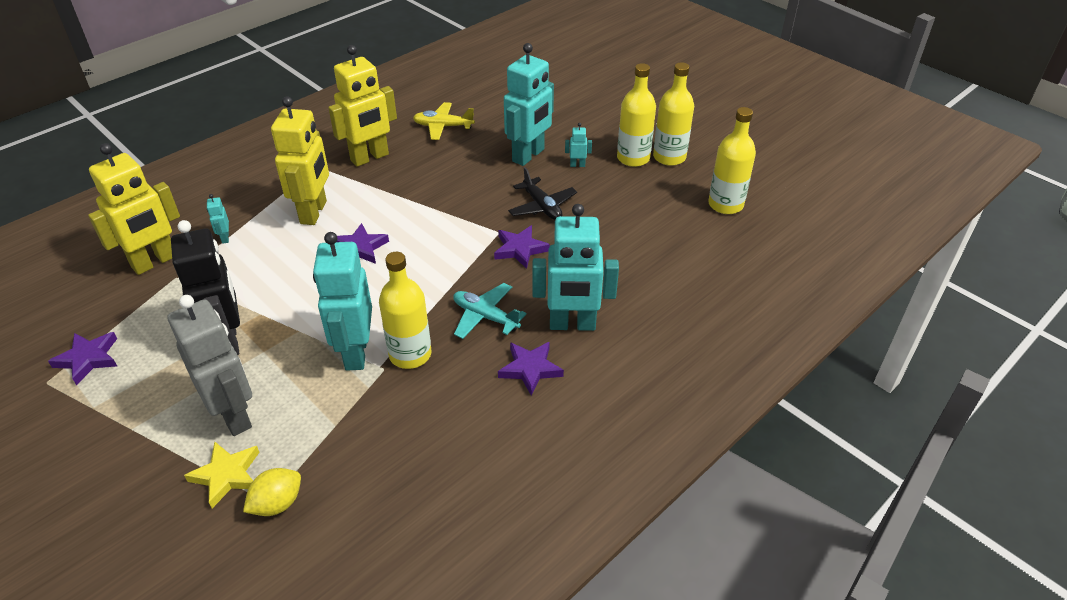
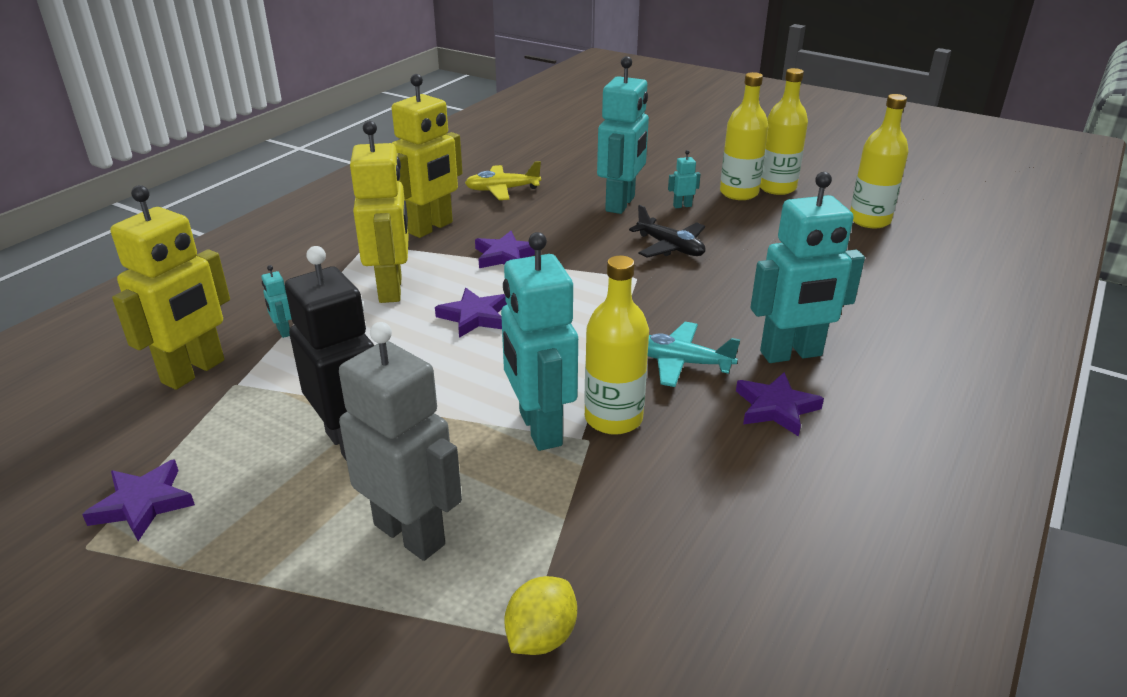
camera: 15 degrees left, 10 degrees down
yellow star [184,442,260,508] -> none
purple star [494,225,550,269] -> purple star moved to [475,231,535,268]

